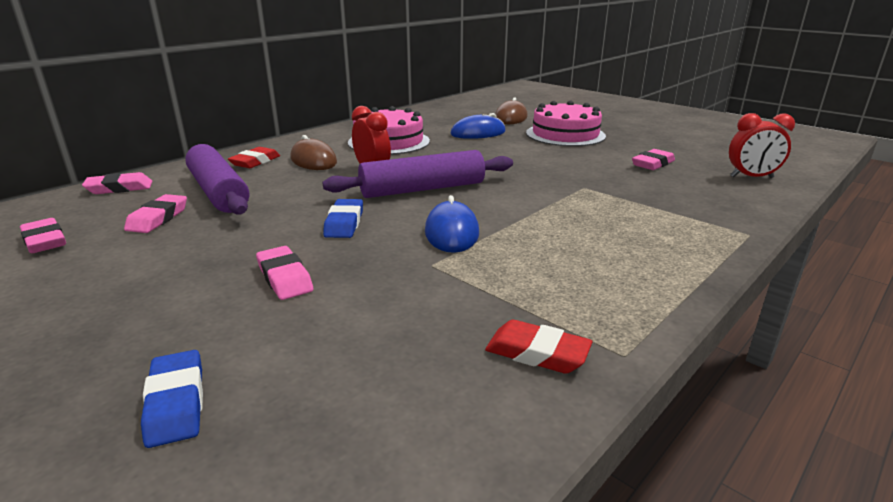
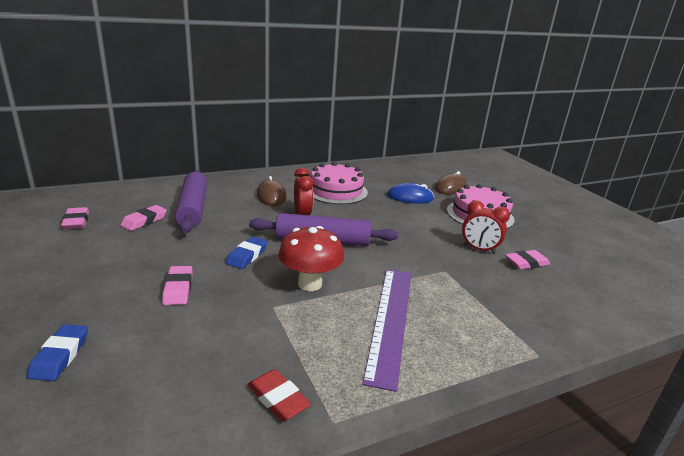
camera: 20 degrees right, 0 degrees up
pink eraser [82,172,152,194] -> none
red eraser [228,147,280,168] -> none
blue mouse [425,195,479,253] -> red mushroom [278,226,344,291]
red clock [729,113,795,178] -> red clock moved to [462,200,510,254]
none -> purple ruler [362,269,411,392]

